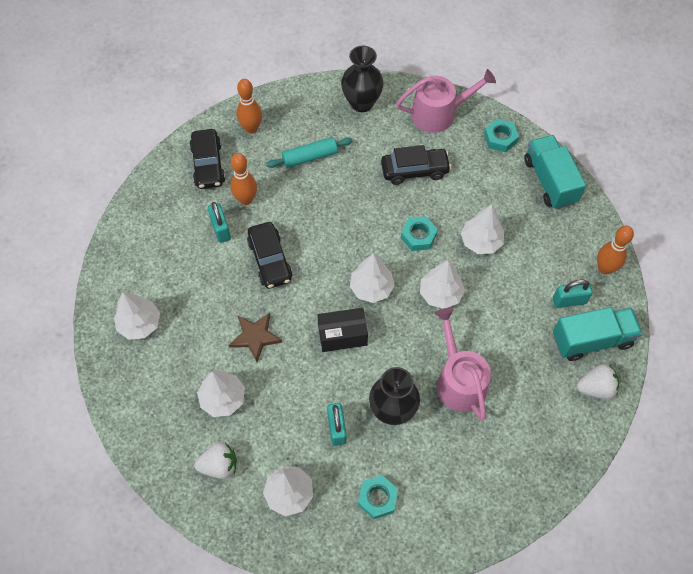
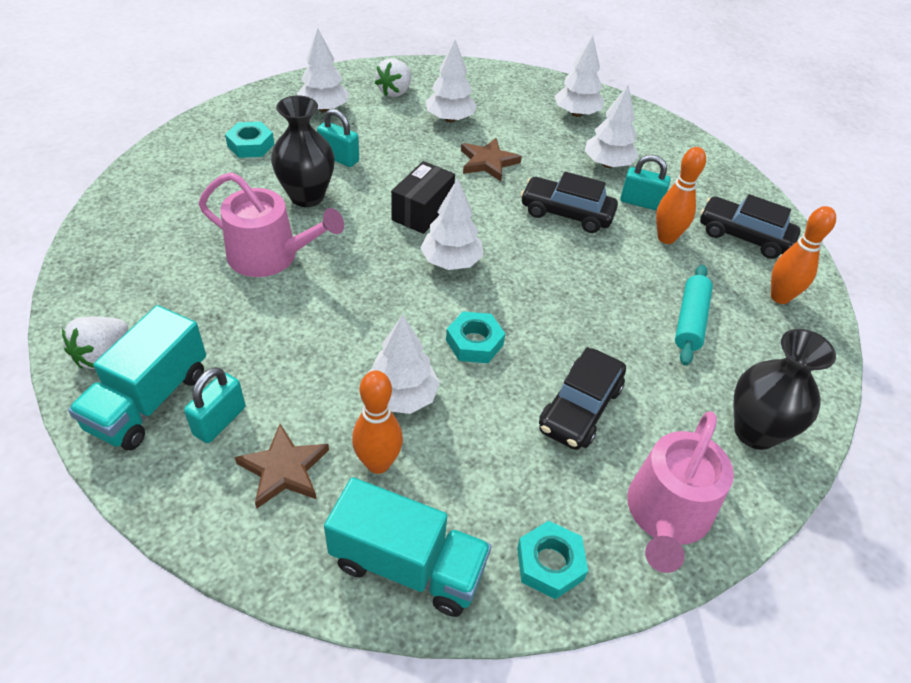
camera: 125 degrees right, 15 degrees down
white tree [420,260,465,308] -> white tree moved to [585,85,639,168]
orange bowling pin [597,226,634,275] -> orange bowling pin moved to [352,370,403,474]
none -> brown star [235,424,329,508]

